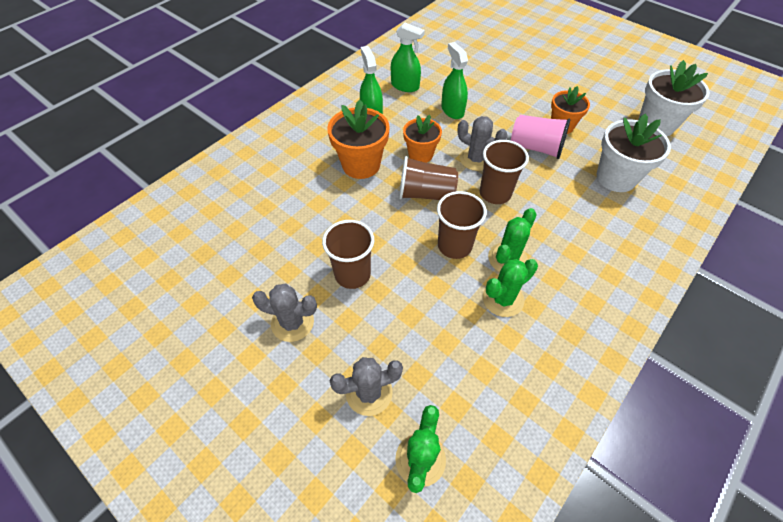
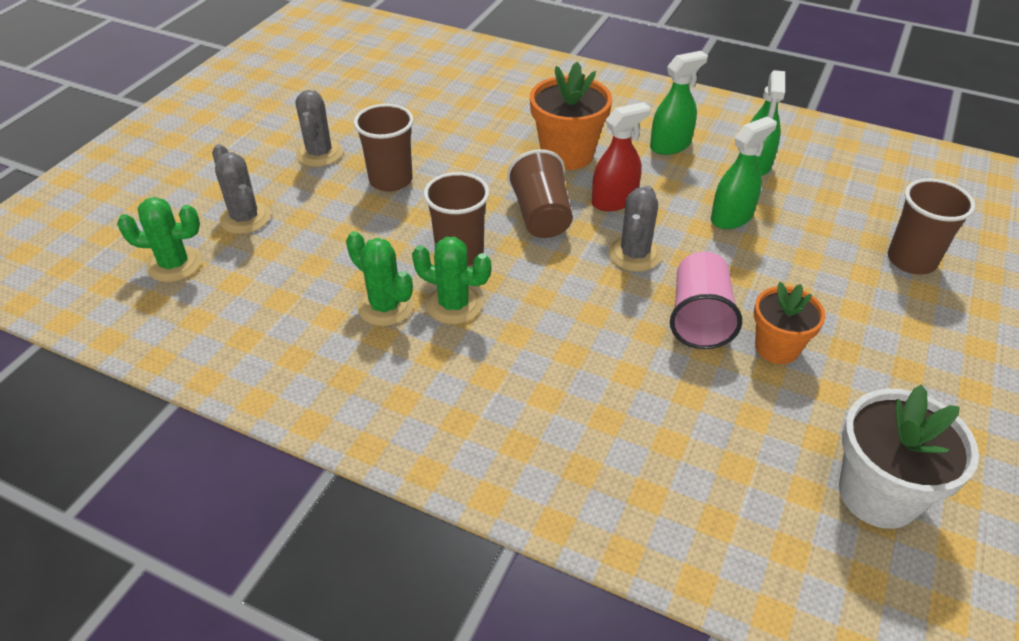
camera: 75 degrees right, 10 degrees down
orange flower pot [403,115,442,163] -> red spray bottle [592,102,651,211]
brown cup [480,140,529,204] -> brown cup moved to [888,179,975,274]
white flower pot [596,114,671,192] -> none

